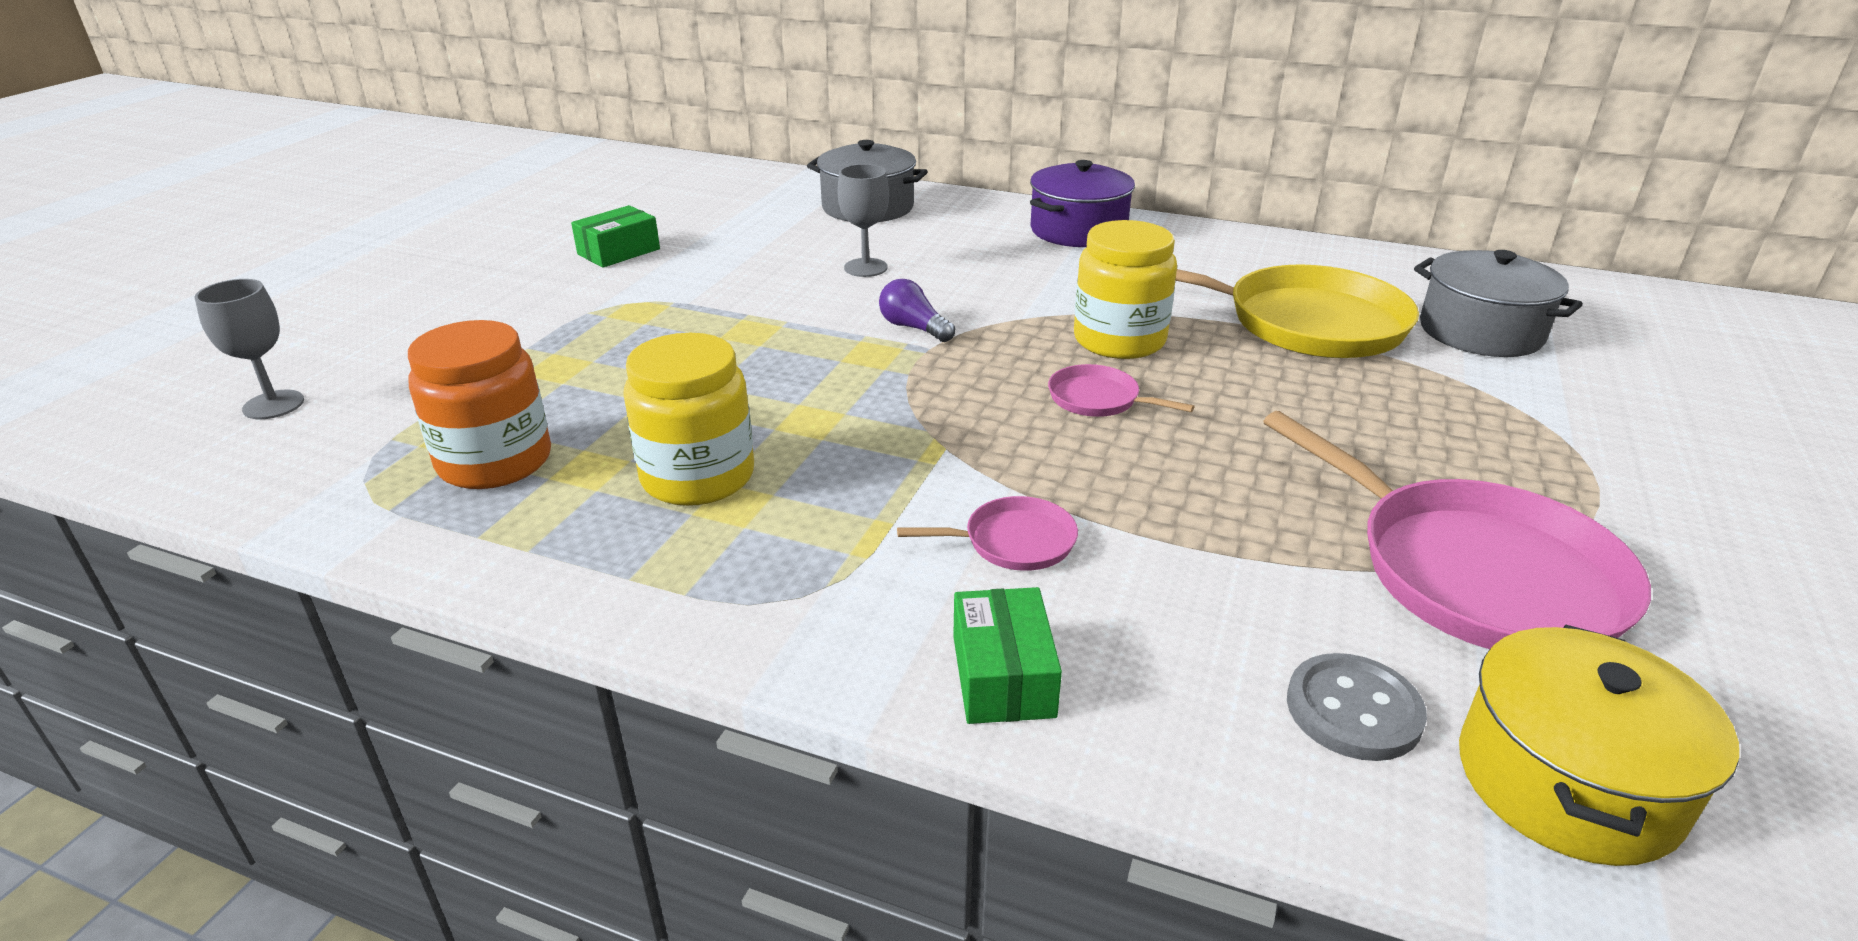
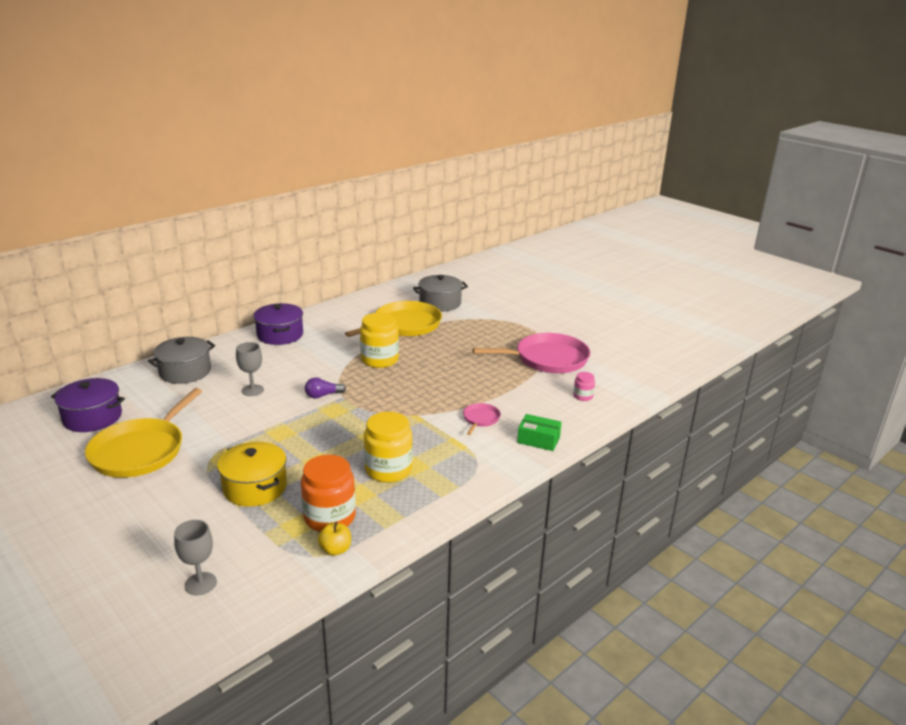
camera: 65 degrees left, 5 degrees down
green box [571,205,660,268] -> yellow pan [85,388,202,478]
pink pan [1048,364,1195,417] -> none
grey button [1287,653,1427,761] -> pink jar [573,372,595,401]
yellow pot [1459,625,1739,866] -> yellow pot moved to [217,442,287,507]
none -> purple pot [51,378,125,432]
none -> yellow apple [318,522,351,556]

